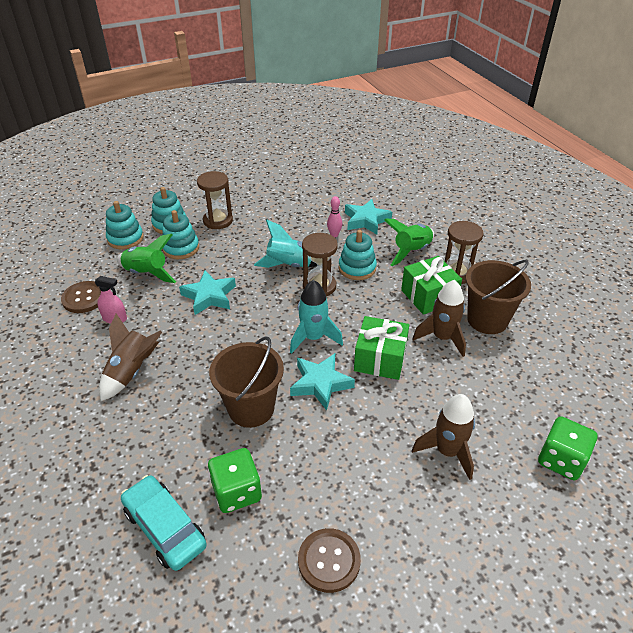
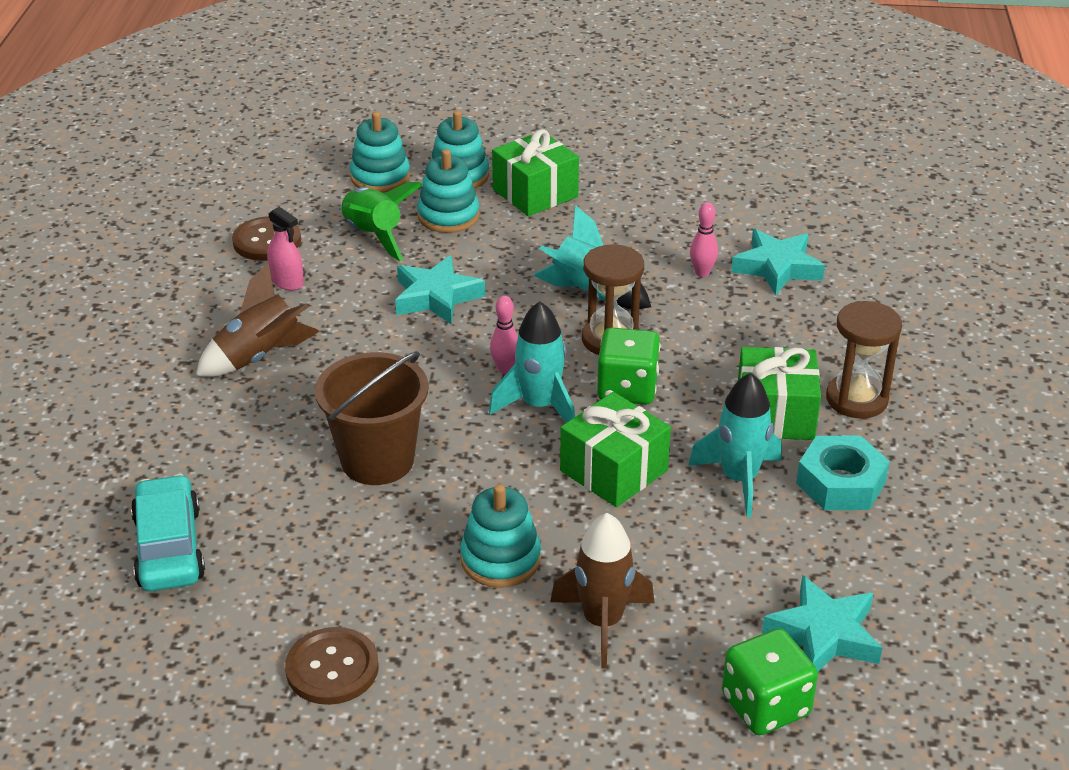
camera: 30 degrees right, 5 degrees down
brown hourglass [197,171,233,229] -> green gift [492,129,579,216]
green dice [208,448,262,513] -> green dice moved to [597,328,660,405]
turquoise star [290,353,355,410] -> turquoise star moved to [762,575,882,672]
turquoise stacking toy [338,230,377,280] -> turquoise stacking toy moved to [460,484,541,588]
green rocket [384,219,434,266] -> none
brown rocket [412,280,466,357] -> turquoise rocket [688,373,782,517]
brown bucket [466,260,531,334] -> turquoise nut [796,436,890,510]
none -> pink bowling pin [490,296,518,374]

